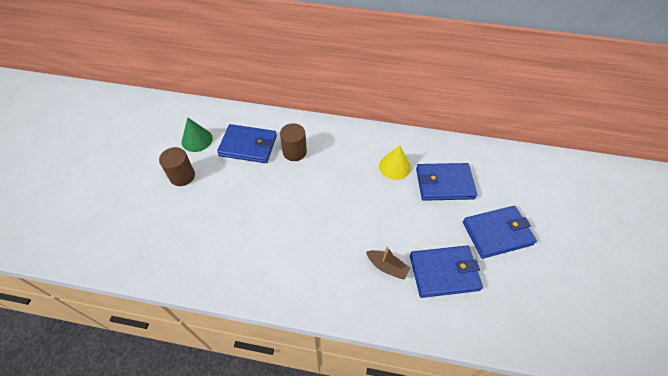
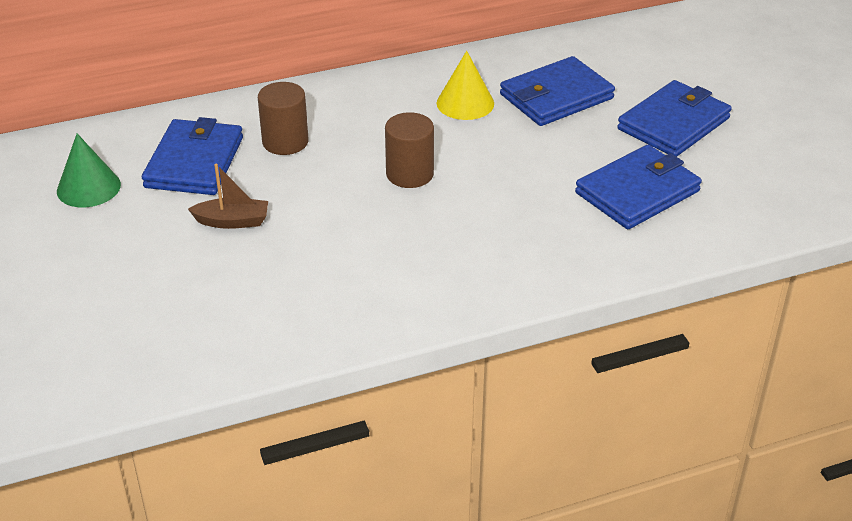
camera: 30 degrees left, 15 degrees down
brown cylinder [159,147,195,186] -> brown cylinder moved to [385,112,434,188]
blue wallet [217,124,277,163] -> blue wallet turned 60 degrees counterclockwise [142,117,243,195]
brown boat [366,246,410,280] -> brown boat moved to [188,164,268,229]

